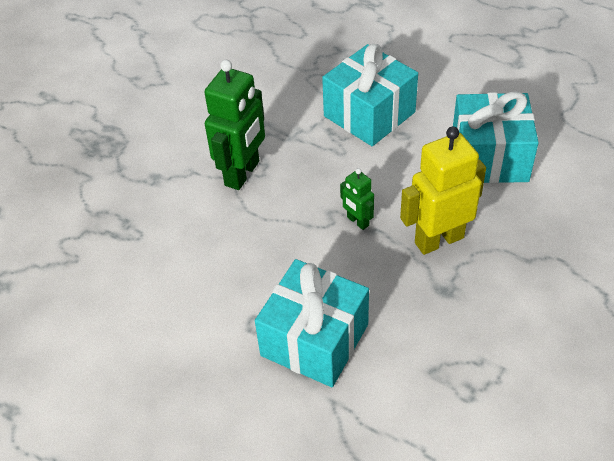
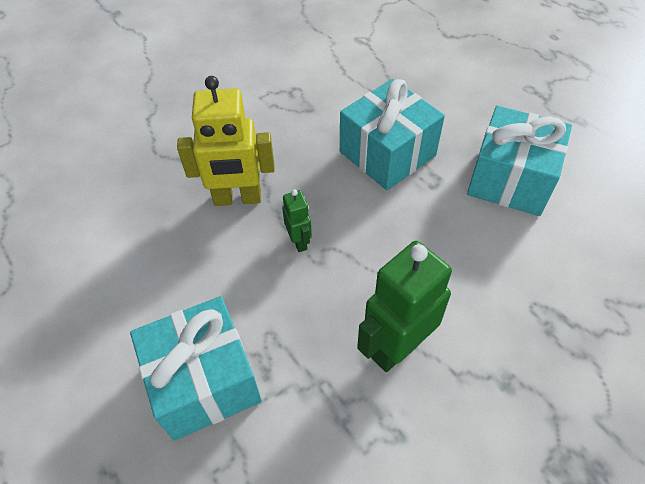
camera: 160 degrees left, 5 degrees up
turquoise gift [453,91,539,183] -> turquoise gift moved to [467,106,572,216]

